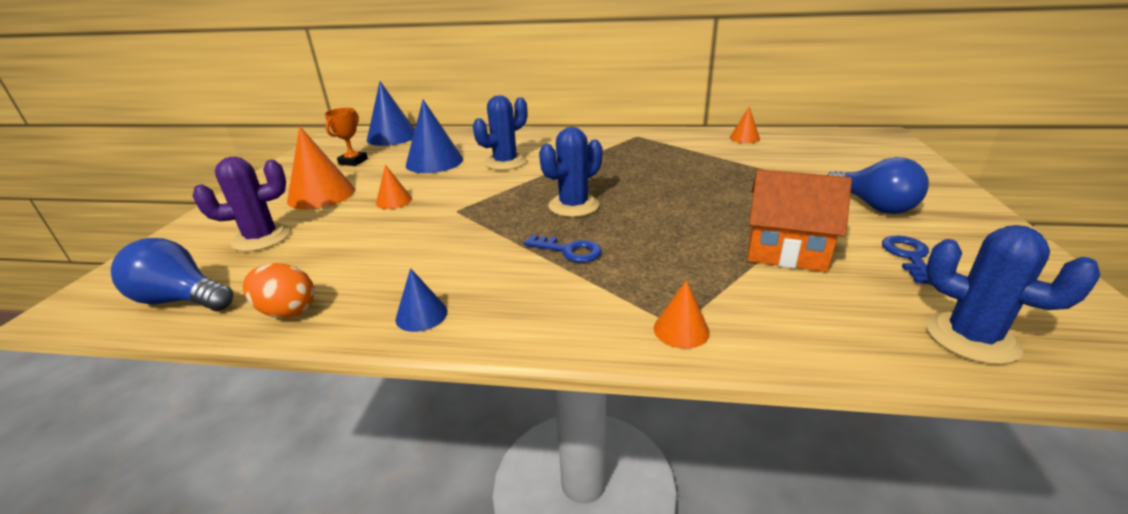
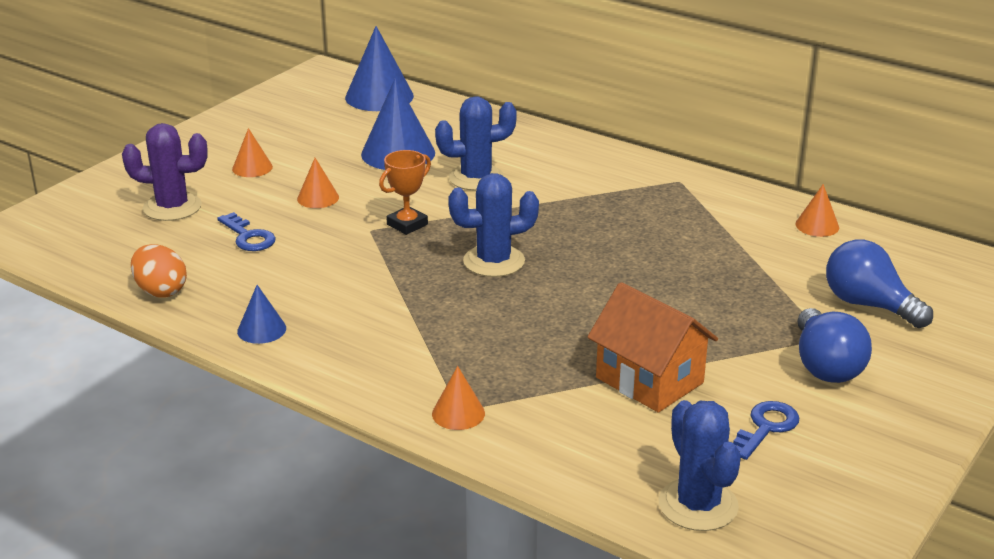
camera: 25 degrees right, 0 degrees up
blue light bulb [111,238,233,311] -> blue light bulb moved to [826,240,933,328]
orange cone [287,126,355,210] -> orange cone [232,128,273,177], size x0.53
orange trophy [325,108,368,166] -> orange trophy moved to [379,150,431,235]
blue key [524,234,602,263] -> blue key moved to [217,212,276,251]

